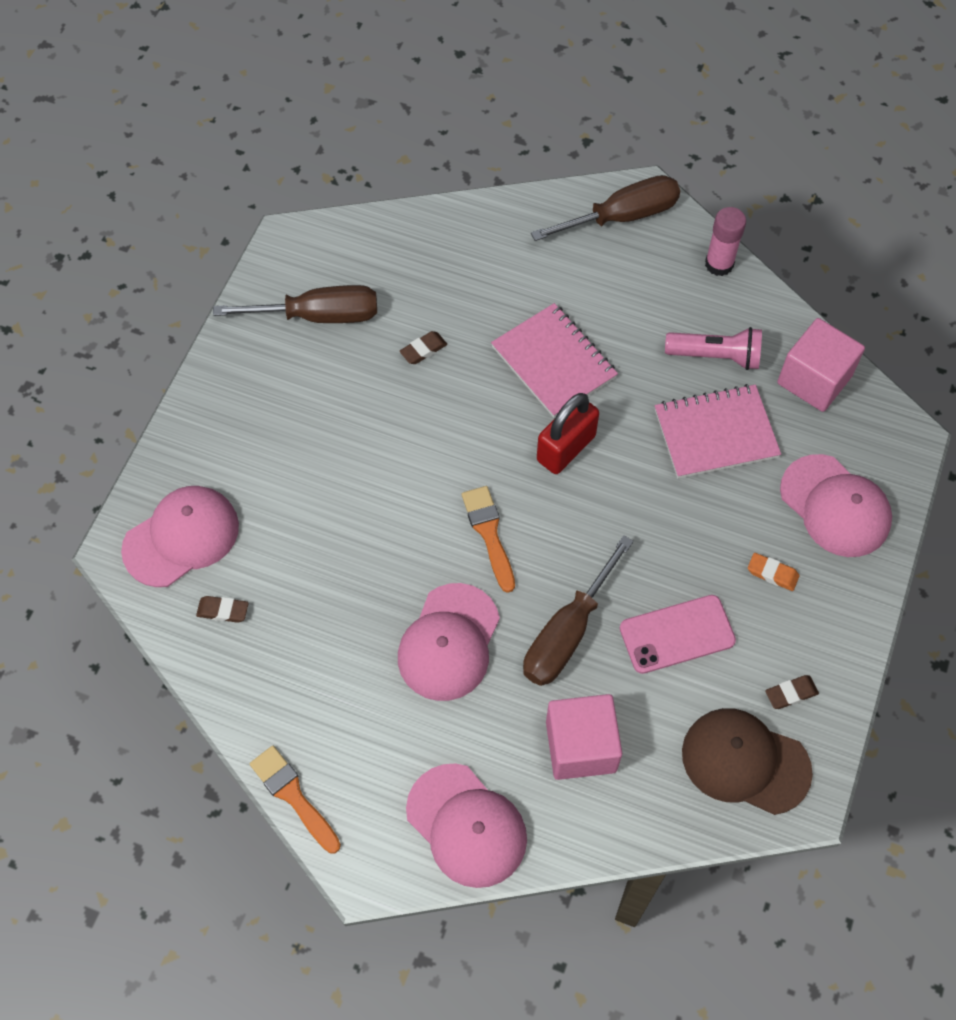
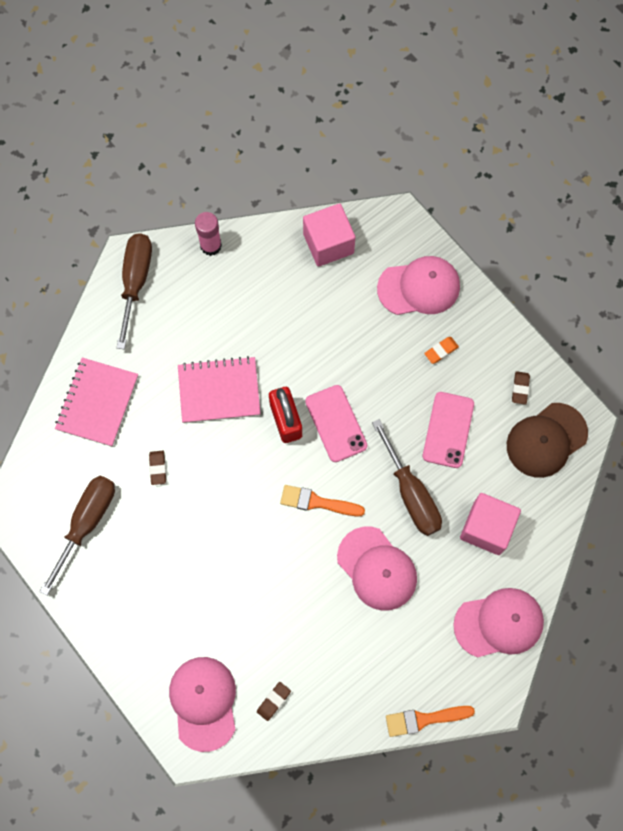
camera: 60 degrees left, 10 degrees up
pink notebook [655,384,781,478] -> pink notebook moved to [55,358,138,447]
pink flashlight [665,327,762,370] -> none
none -> pink phone [305,385,367,462]

